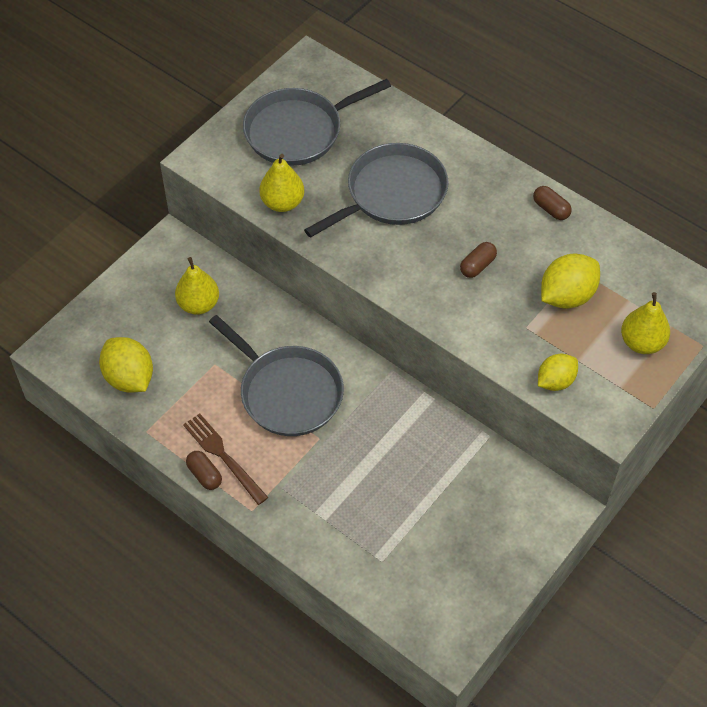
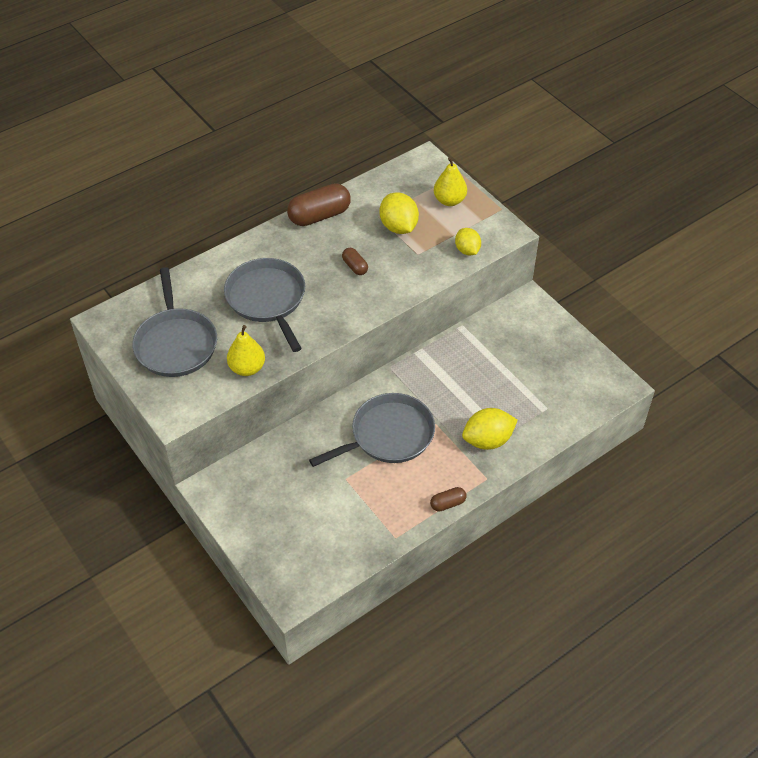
camera: 75 degrees left, 5 degrees down
yellow lemon [99,337,153,393] -> yellow lemon moved to [462,408,518,450]
yellow pear [175,257,219,315] -> none
brown fork [183,413,269,505] -> none
brown capsule [533,186,572,220] -> brown capsule [287,183,351,226], size x1.98

